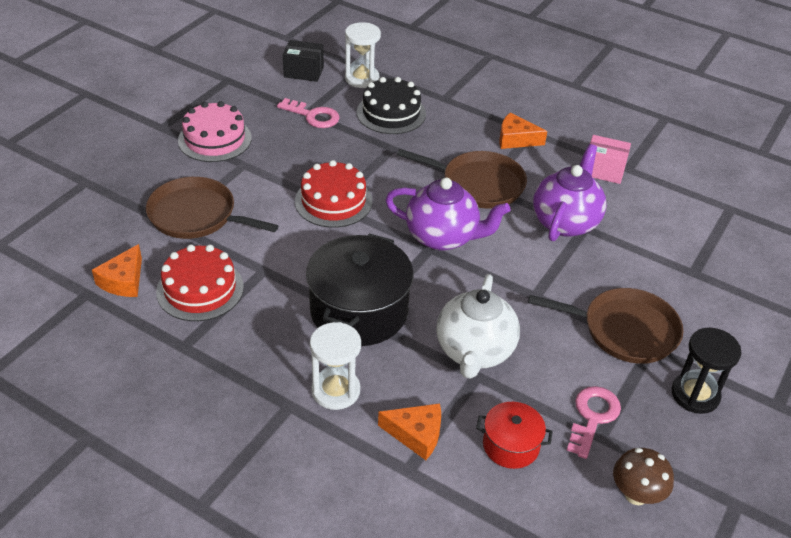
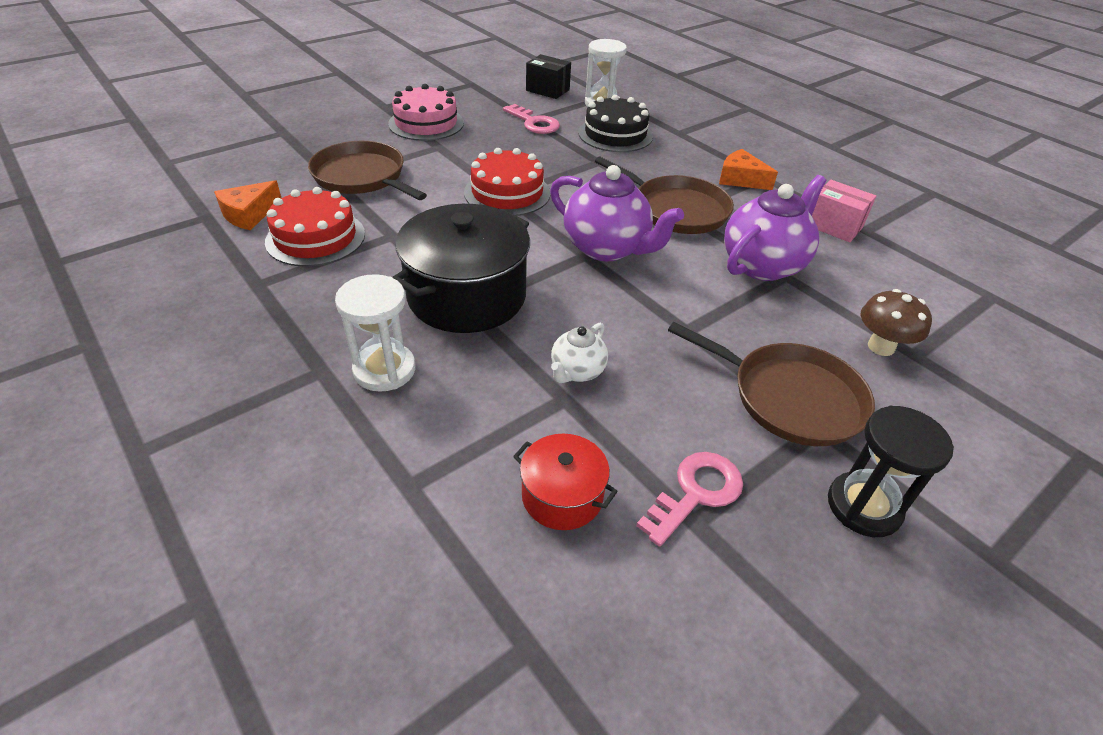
camera: 20 degrees right, 0 degrees up
orange cheese [378,403,441,460] -> none
white teapot [436,274,520,379] -> white teapot [551,323,608,383], size x0.53
brown mushroom [613,448,674,505] -> brown mushroom moved to [861,289,932,356]

